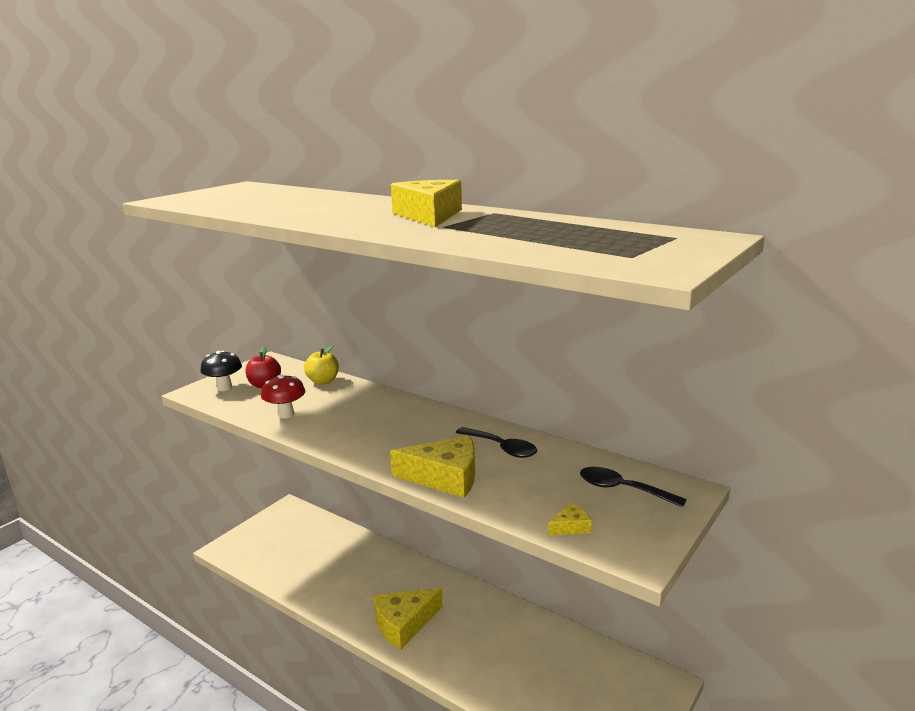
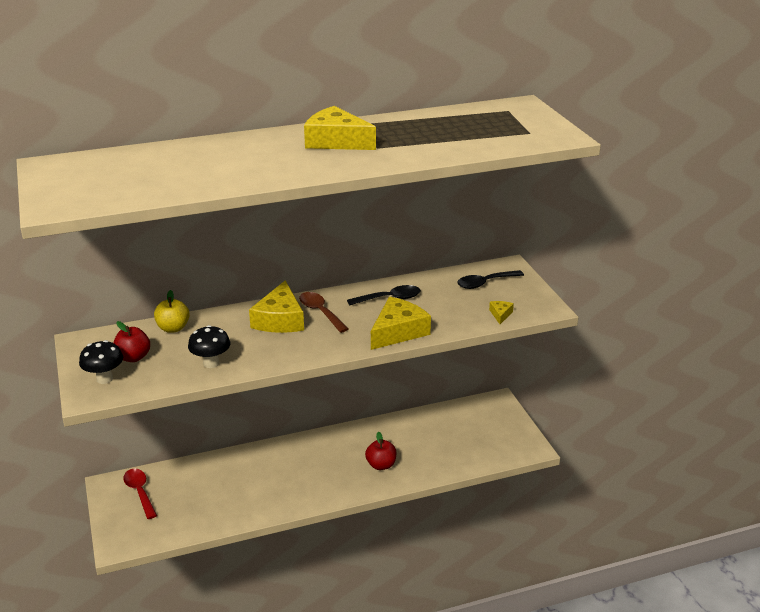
camera: 55 degrees left, 10 degrees up
red mushroom [261,375,305,419] -> black mushroom [188,325,230,368]
yellow cheese [373,588,443,650] -> yellow cheese moved to [249,280,304,333]
none -> red spoon [123,469,157,519]
none -> brown spoon [299,292,348,333]
none -> red apple [365,432,396,470]

